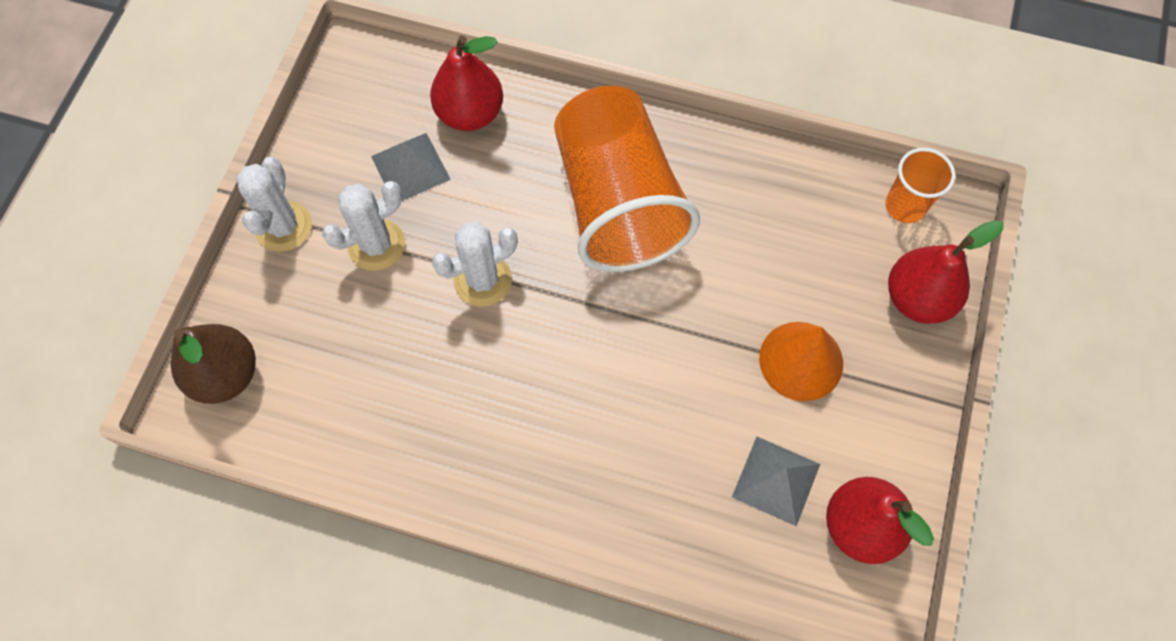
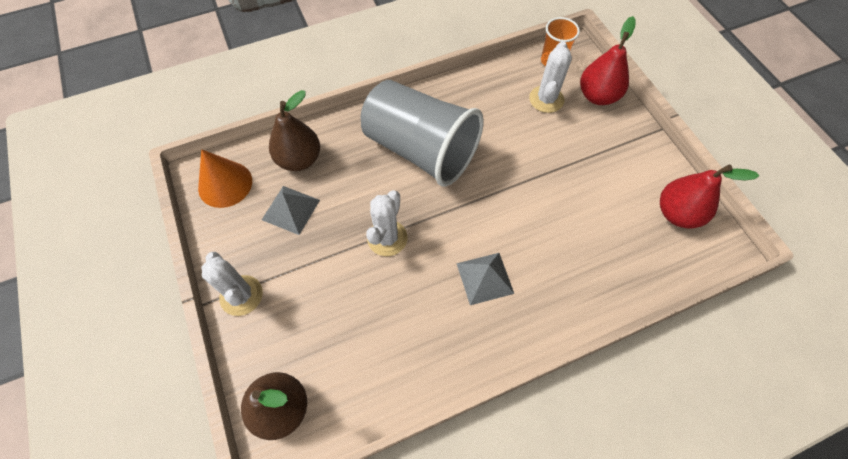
camera: 40 degrees left, 5 degrees down
white cactus [322,181,405,271] -> white cactus moved to [529,41,572,113]
red pear [430,35,503,131] -> brown pear [269,90,320,171]
orange cup [554,86,700,272] -> grey cup [361,80,484,186]
grey pyramid [732,437,820,527] -> grey pyramid moved to [456,253,514,305]
orange cone [759,322,843,401] -> orange cone moved to [198,149,252,208]

